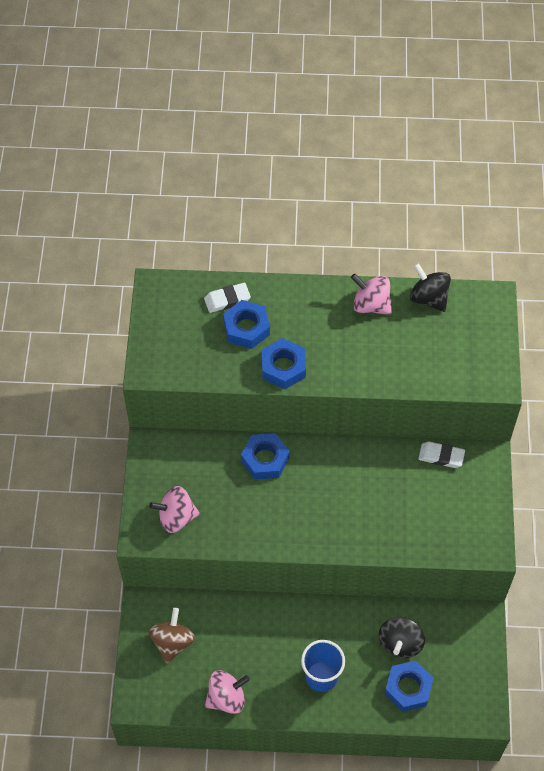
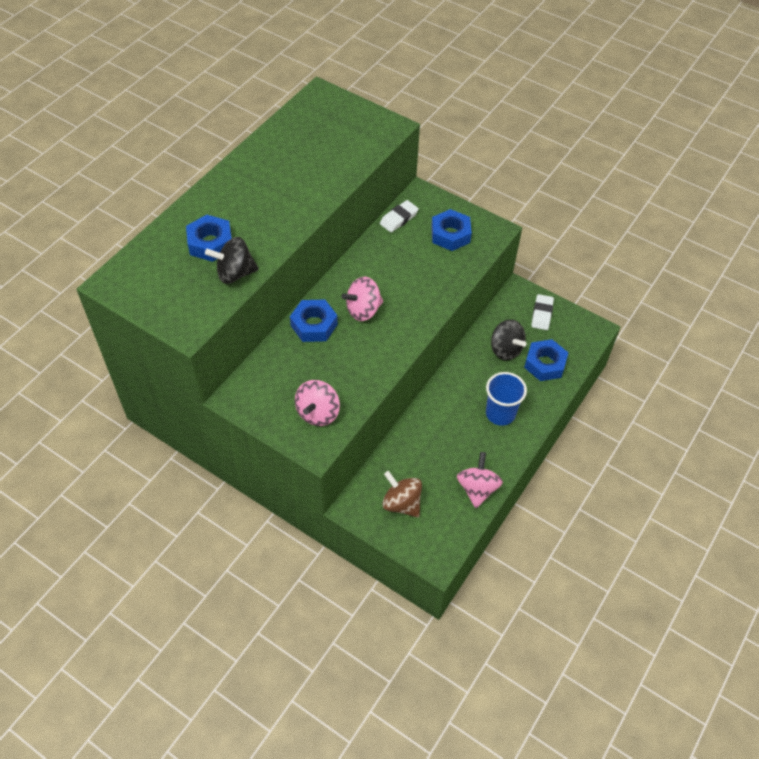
camera: 60 degrees left, 5 degrees down
white eraser [204,283,251,313] -> white eraser moved to [531,294,554,330]
blue nut [262,338,306,389] -> blue nut moved to [431,209,472,251]
pink spinning top [351,274,392,315] -> pink spinning top moved to [342,277,383,321]
black spinning top [410,263,451,312] -> black spinning top moved to [205,237,259,284]

